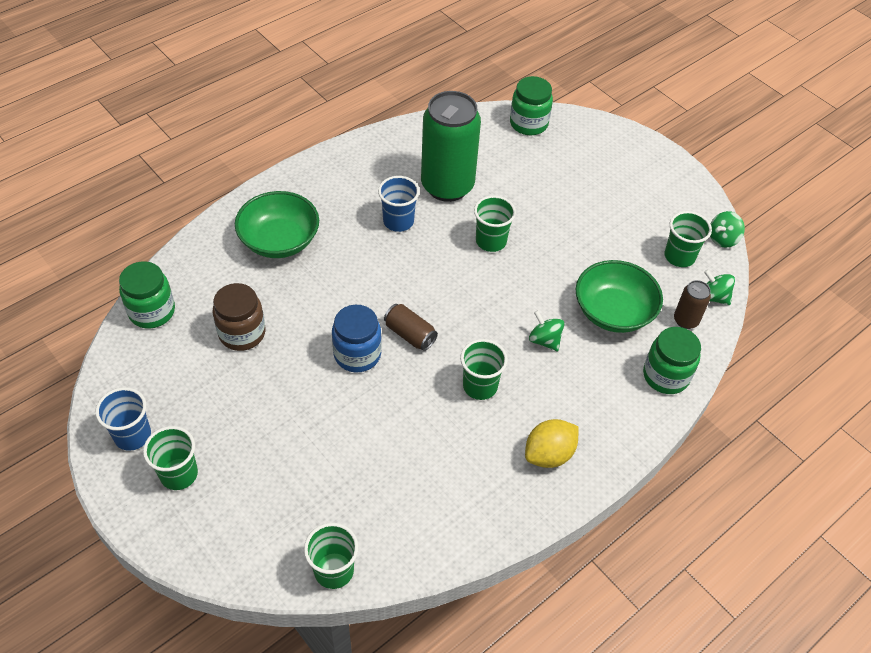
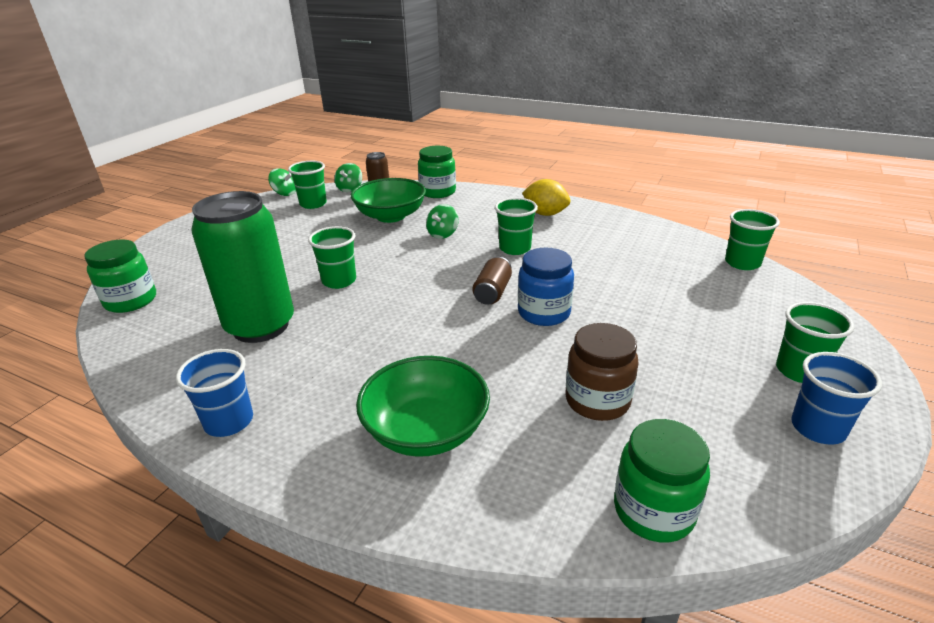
camera: 110 degrees left, 20 degrees down
blue cup [378,176,420,232] -> blue cup moved to [176,349,253,437]

